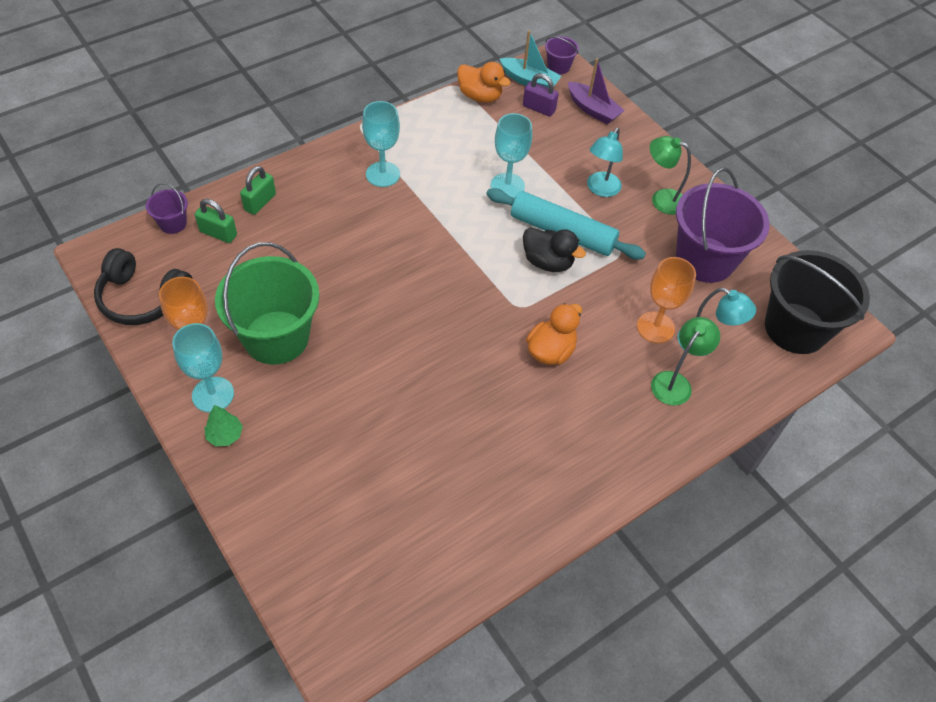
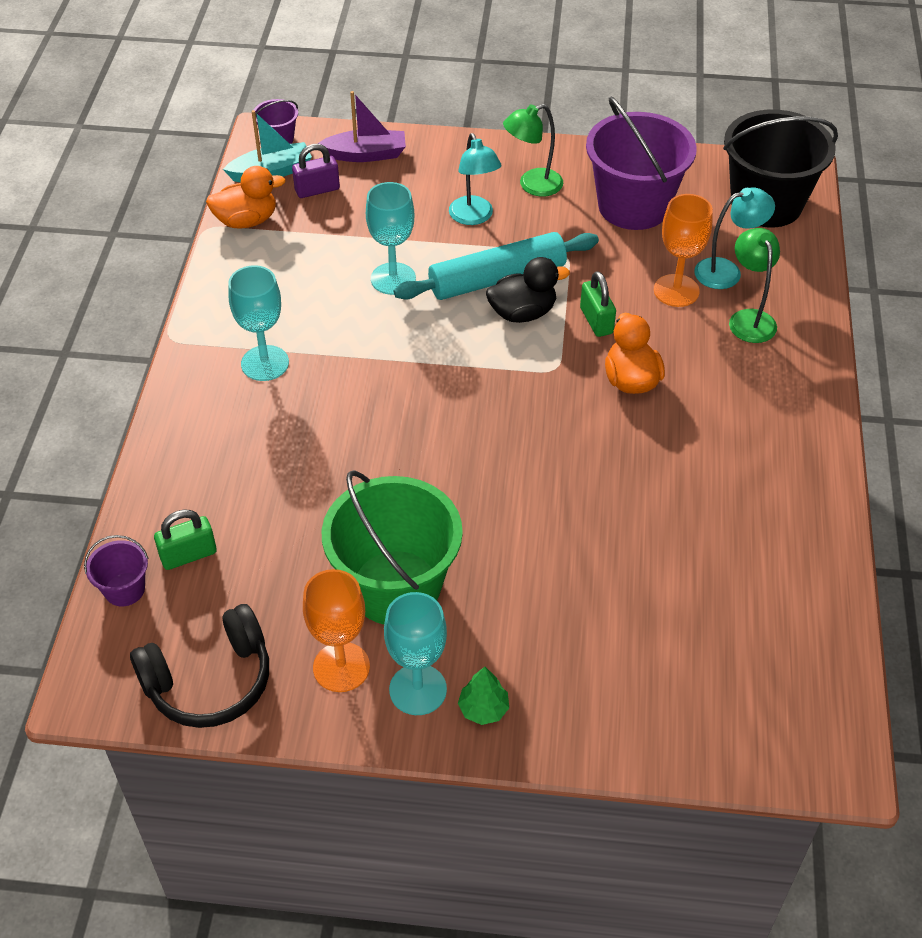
camera: 45 degrees left, 5 degrees down
green padlock [240,166,276,215] -> green padlock moved to [580,271,616,337]

